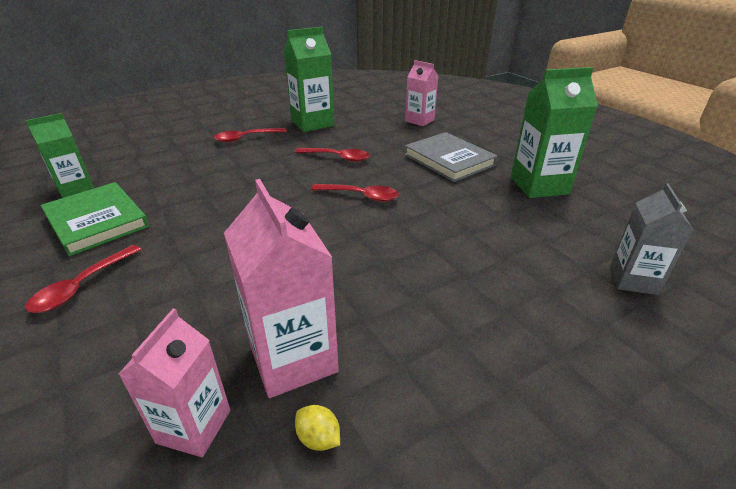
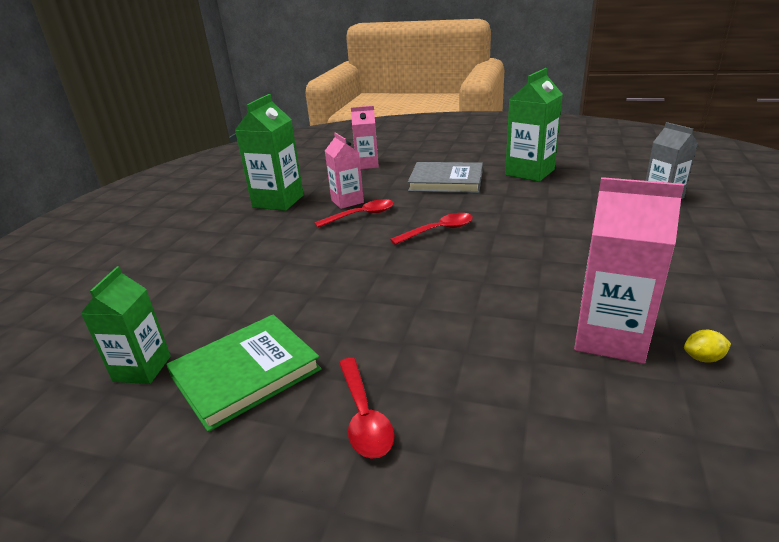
camera: 40 degrees left, 5 degrees down
green book [41,182,149,256] -> green book turned 45 degrees counterclockwise [166,314,322,432]
pink carton [119,309,230,457] -> pink carton moved to [325,132,364,209]
red spoon [214,128,287,142] -> none

